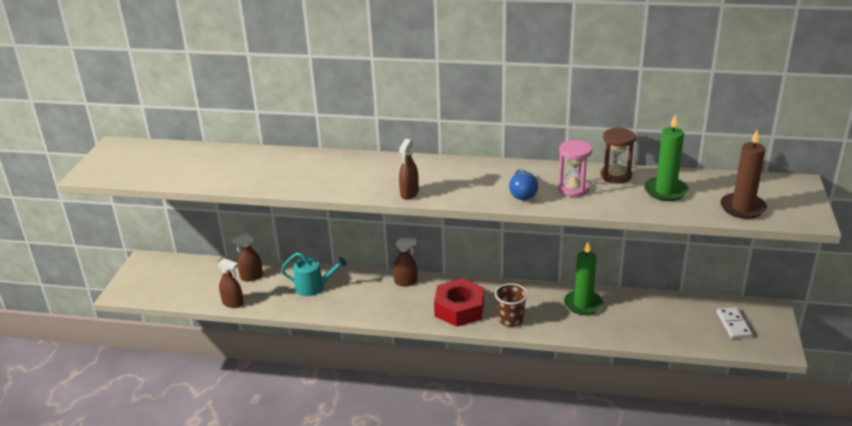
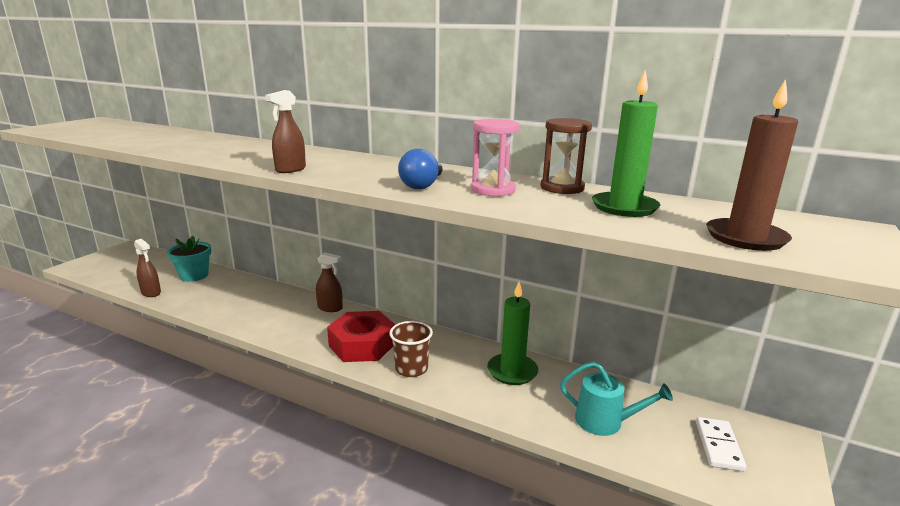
camera: 15 degrees right, 10 degrees down
brown spray bottle [232,233,263,281] -> turquoise flower pot [167,235,211,282]
turquoise watering can [281,253,347,296] -> turquoise watering can moved to [560,362,673,436]

